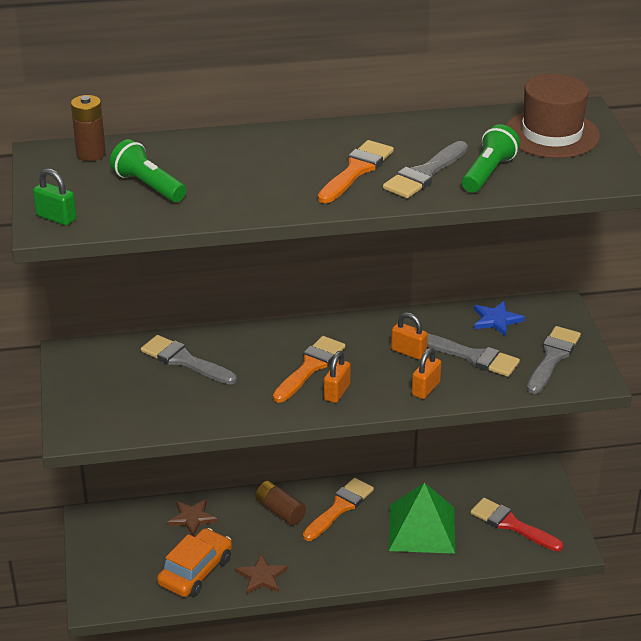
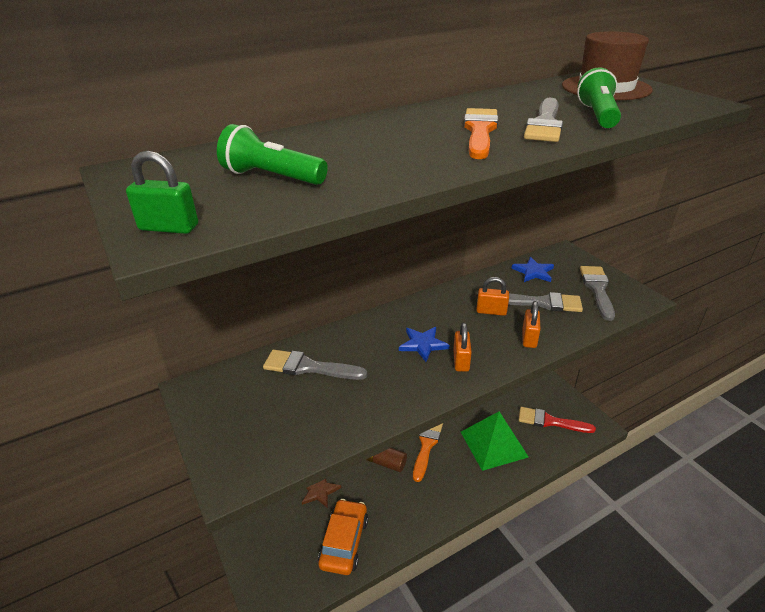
camera: 20 degrees left, 0 degrees up
brown battery [71,95,106,161] -> none
brown star [236,554,288,594] -> none
orange brush [273,336,345,403] -> blue star [399,327,450,362]

